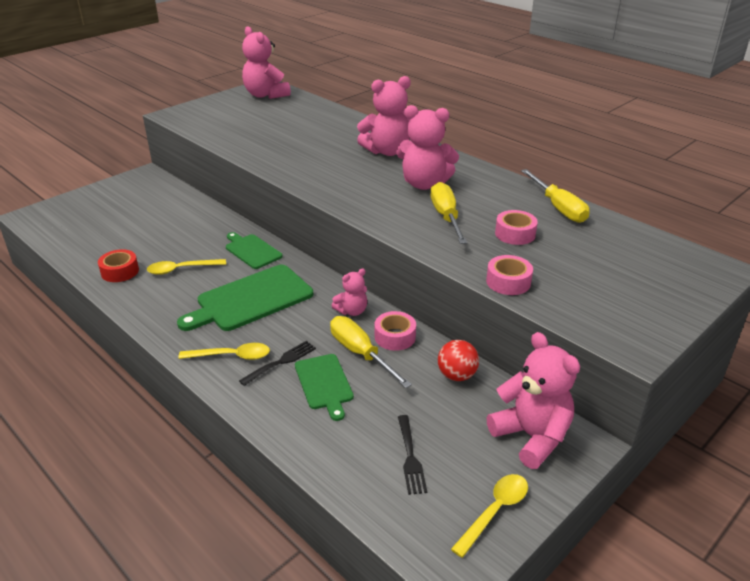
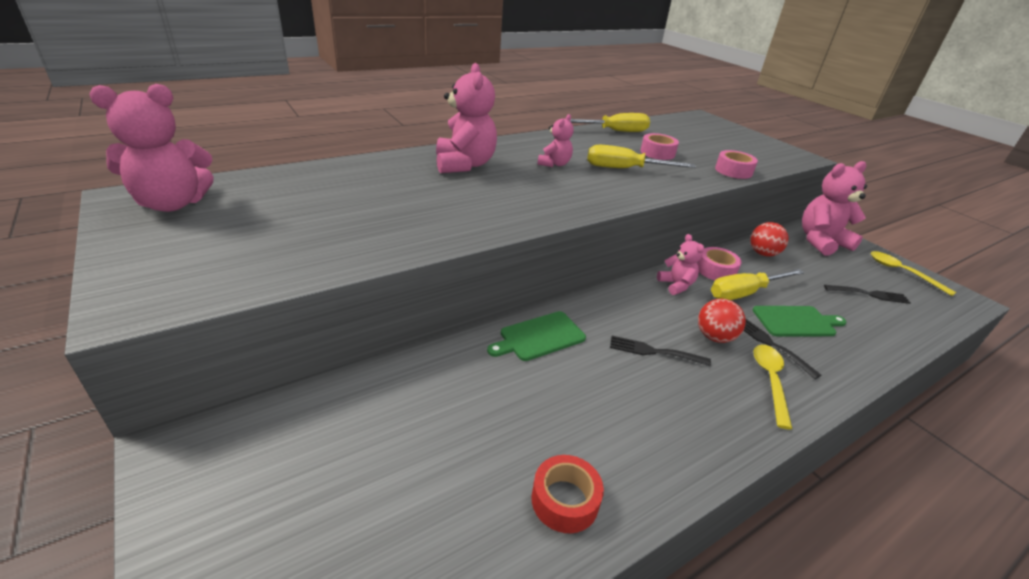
camera: 80 degrees left, 0 degrees up
yellow spoon [147,259,226,275] -> none
green cutting board [177,265,313,331] -> black fork [610,336,711,366]
pink teddy bear [396,105,459,190] -> pink teddy bear [538,114,574,167], size x0.55
none -> red ball [698,299,746,343]

